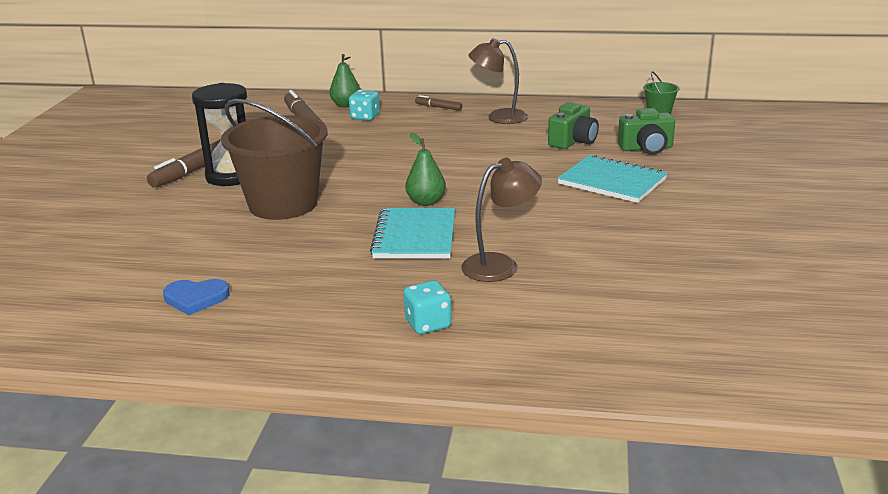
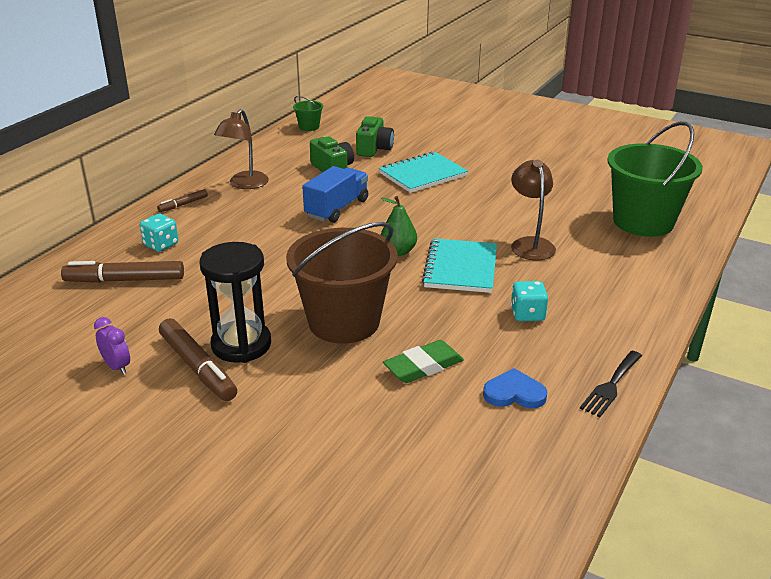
camera: 70 degrees left, 5 degrees up
blue heart [163,279,230,315] -> blue heart turned 105 degrees counterclockwise [483,368,548,409]
green pear [329,54,361,107] -> none
turquoise notebook [370,208,455,259] -> turquoise notebook turned 75 degrees clockwise [422,238,497,293]
turquoise dice [403,280,452,334] -> turquoise dice moved to [511,281,548,321]
none -> purple clock [94,317,130,375]
none -> blue truck [302,166,368,223]
none -> green eraser [383,340,464,383]
none -> black fork [580,351,642,417]
none -> green bucket [607,121,703,237]

